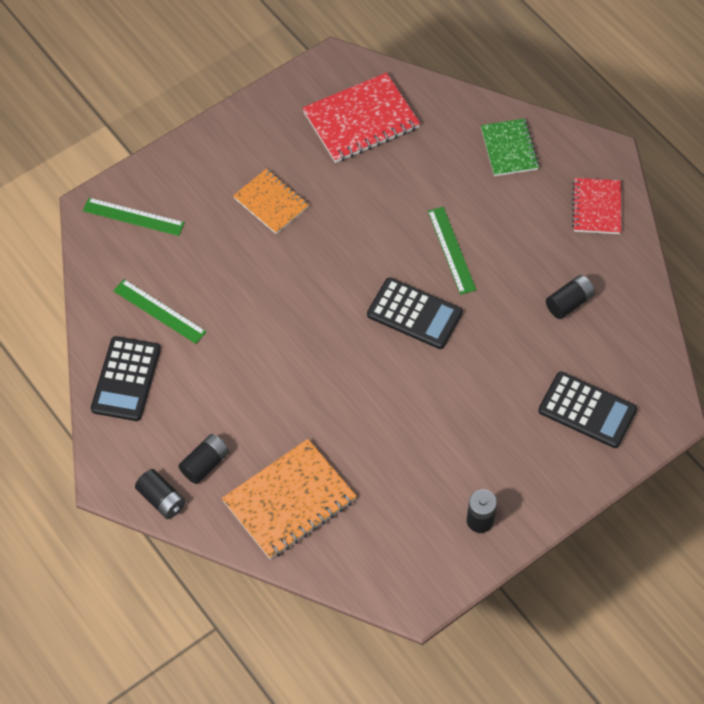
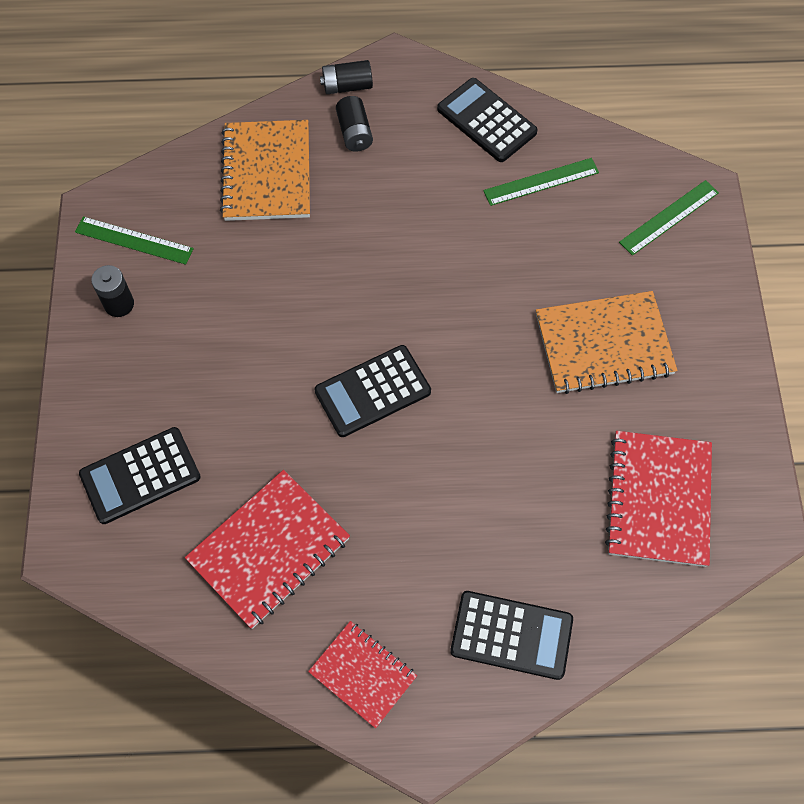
camera: 125 degrees right, 5 degrees up
orange notebook [233,169,309,234] -> orange notebook [536,291,678,394], size x1.58
green ruler [428,207,476,295] -> green ruler moved to [75,216,194,265]
green notebook [481,119,539,176] -> black calculator [450,591,573,680]
black battery [546,275,595,319] -> red notebook [185,470,350,629]

